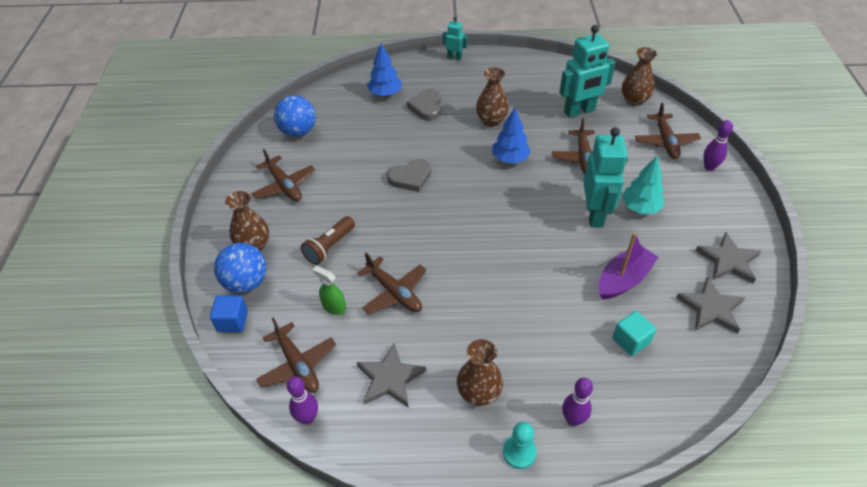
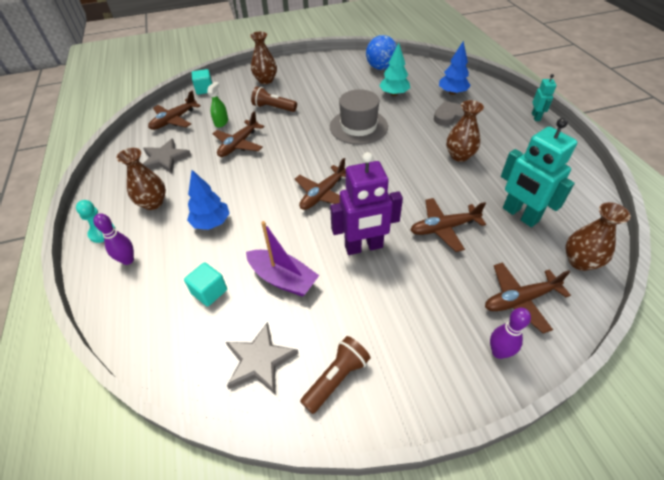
camera: 75 degrees right, 0 degrees up
blue cube [210,295,248,332] -> turquoise cube [192,69,212,95]
blue ball [214,243,267,293] -> none
brown plane [251,149,315,201] -> brown plane moved to [295,158,346,210]
purple bowling pin [287,376,318,425] -> none
grey heart [387,159,431,192] -> grey hat [330,89,388,145]
blue tree [492,108,531,164] -> blue tree moved to [187,170,230,230]
turquoise robot [583,127,628,227] -> purple robot [330,152,403,255]
turquoise tree [622,156,665,214] -> turquoise tree moved to [379,43,410,96]
grey star [695,232,761,283] -> brown flashlight [300,336,371,414]

